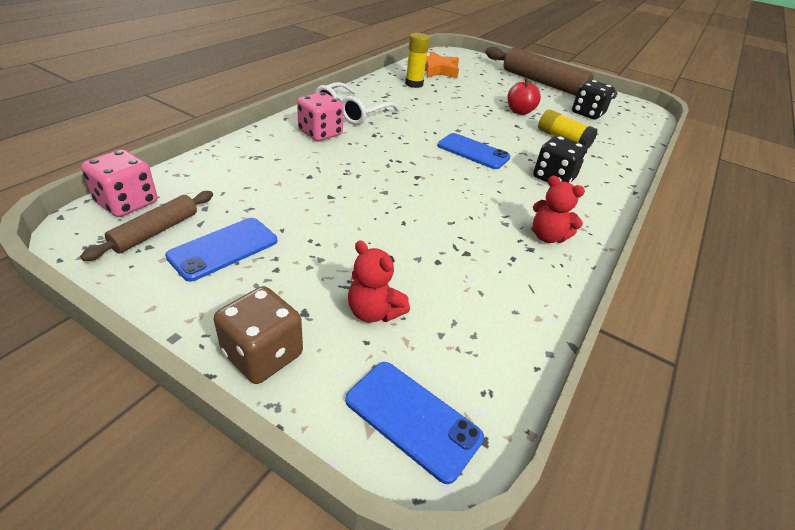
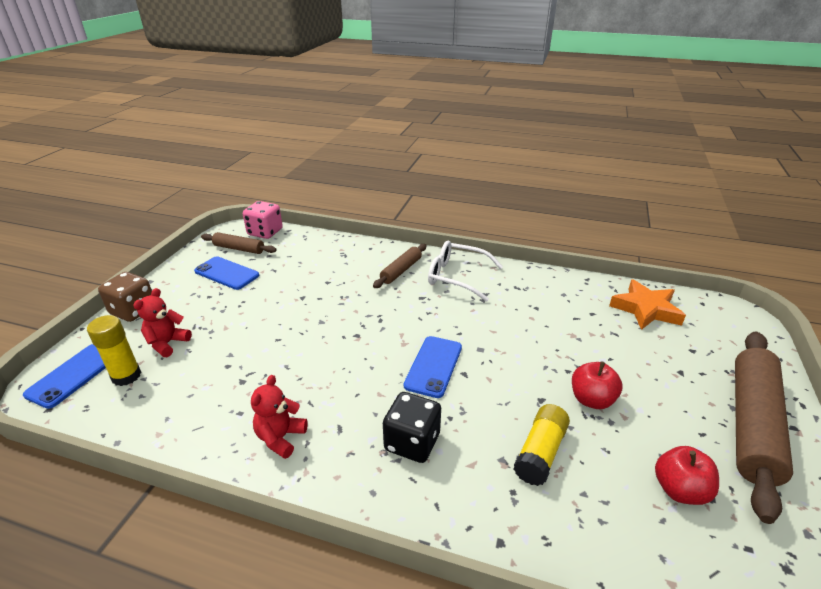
camera: 80 degrees right, 5 degrees down
pink dice [297,92,344,141] -> brown rolling pin [373,244,427,288]
yellow glue stick [405,33,430,88] -> yellow glue stick moved to [87,315,141,386]
black dice [572,80,615,119] -> red apple [655,446,719,505]

